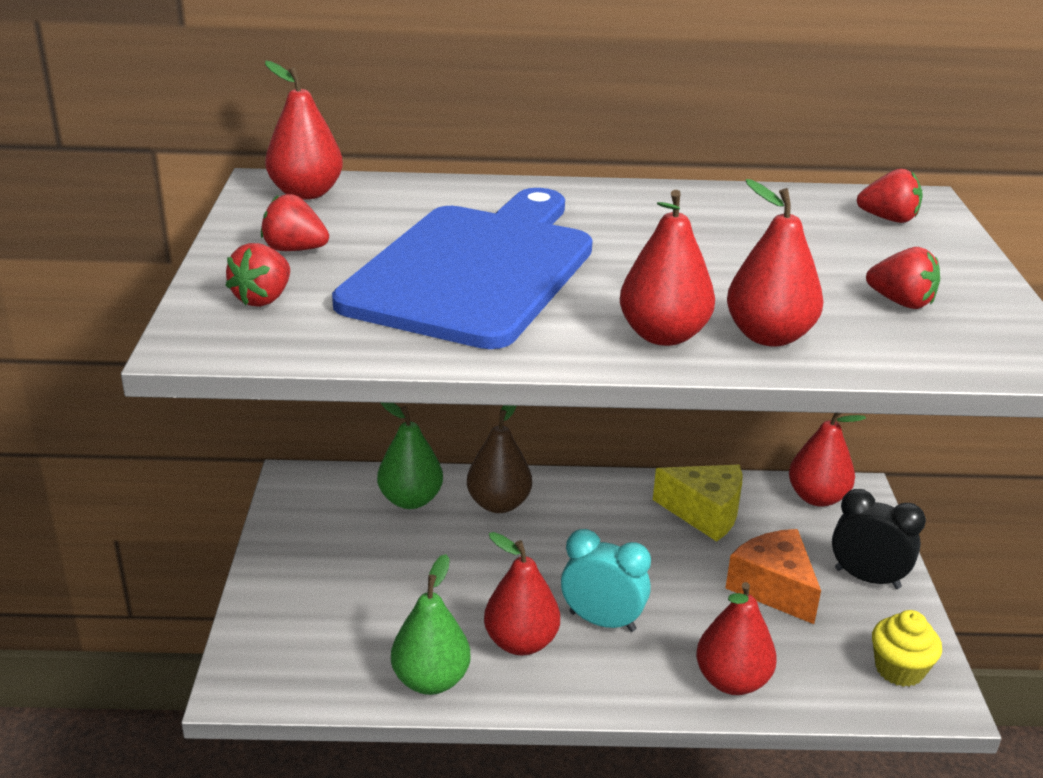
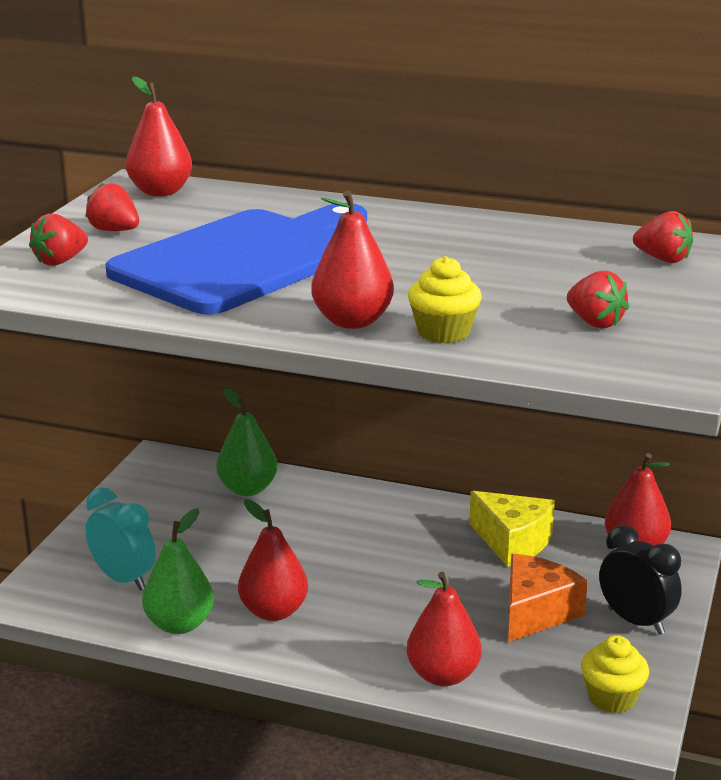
camera: 20 degrees right, 5 degrees down
brown pear [467,405,532,513] -> none
turquoise clock [561,529,651,632] -> turquoise clock moved to [86,487,156,591]
orange cheese [725,529,821,624] -> orange cheese turned 45 degrees clockwise [508,554,588,642]
red pear [727,179,823,347] -> yellow cupcake [408,256,482,343]

